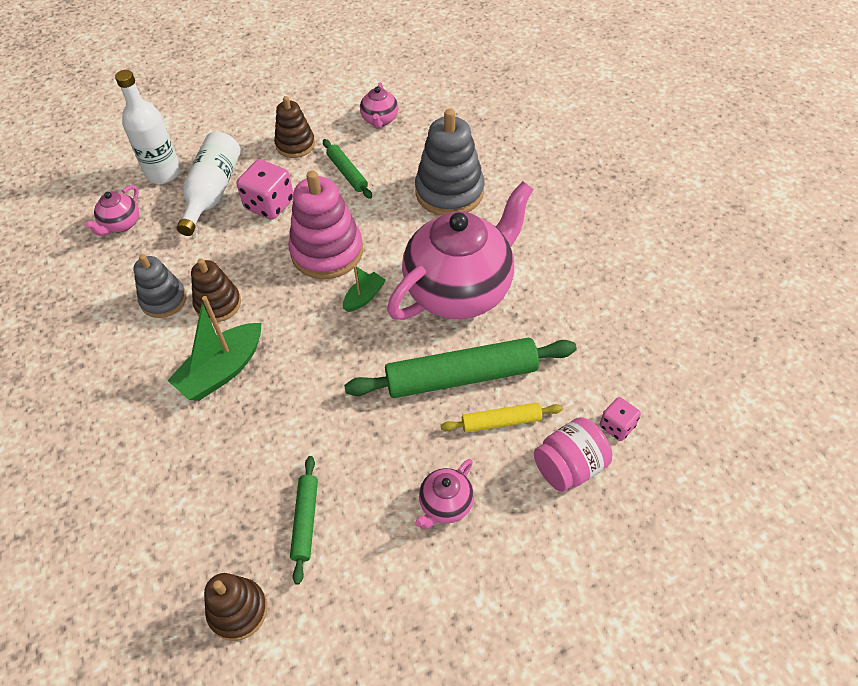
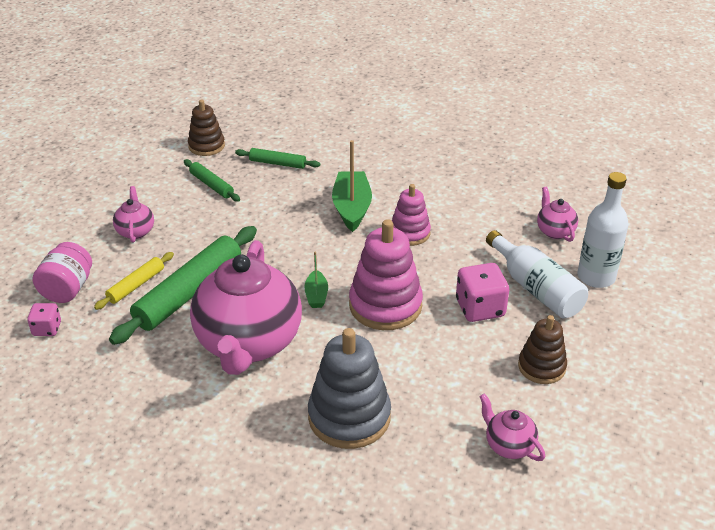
camera: 135 degrees right, 15 degrees down
grey stacking toy [133,254,186,318] -> none
brown stacking toy [191,259,241,322] -> pink stacking toy [392,184,431,246]
green rolling pin [323,139,372,199] -> green rolling pin moved to [235,148,320,169]

